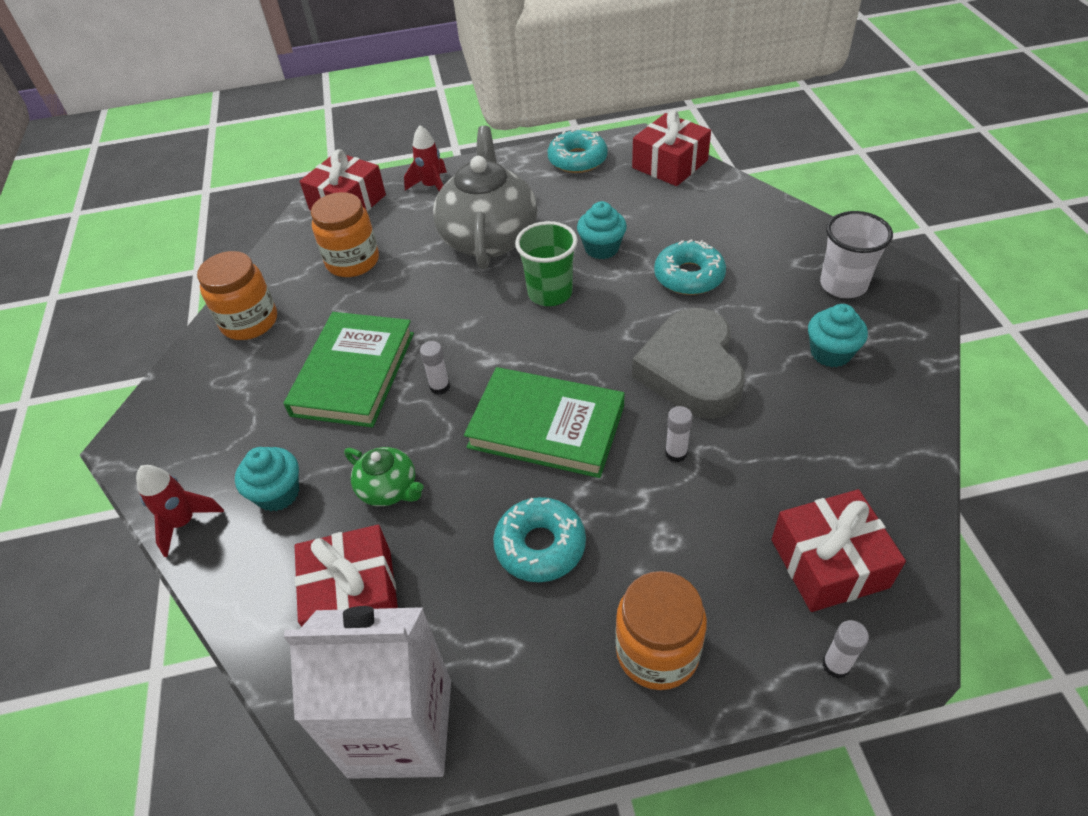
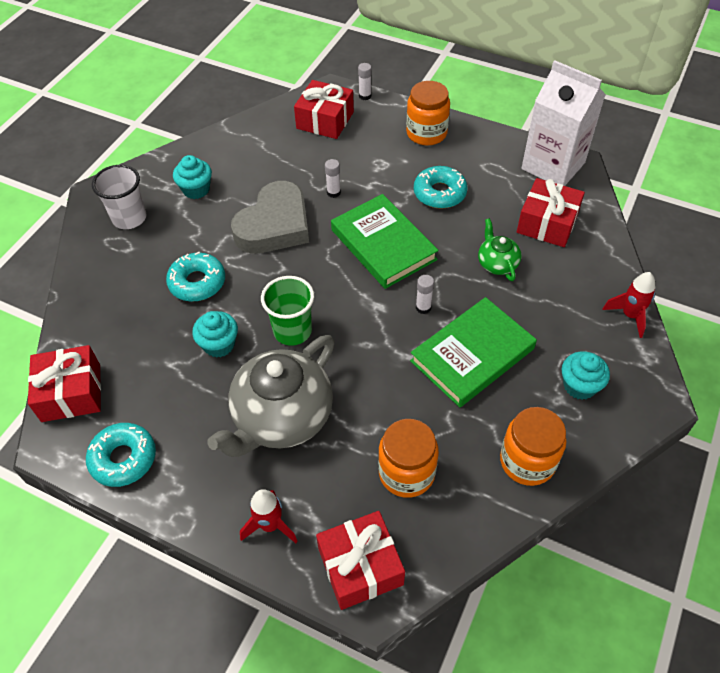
camera: 145 degrees left, 5 degrees up
turquoise cupcake [235,447,299,512] -> turquoise cupcake moved to [562,351,610,400]

